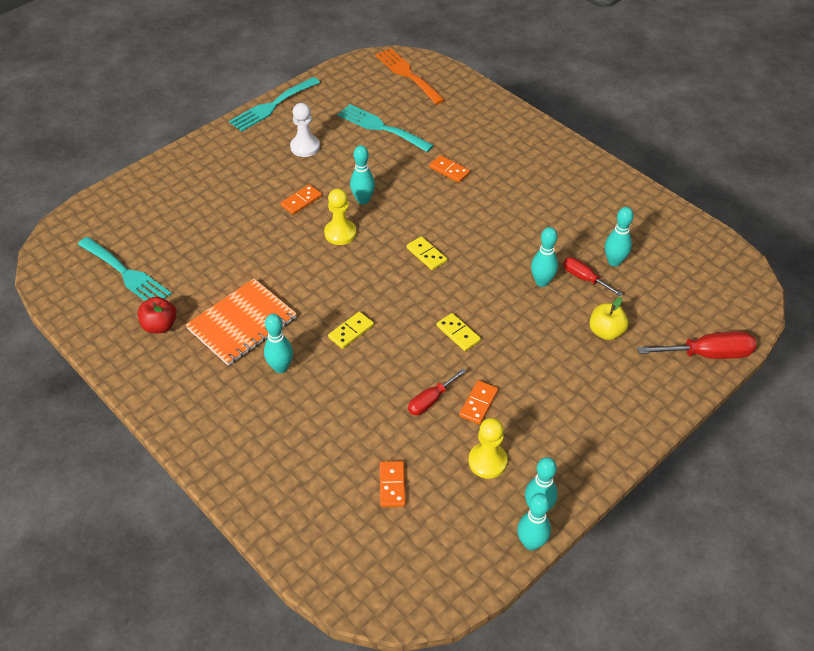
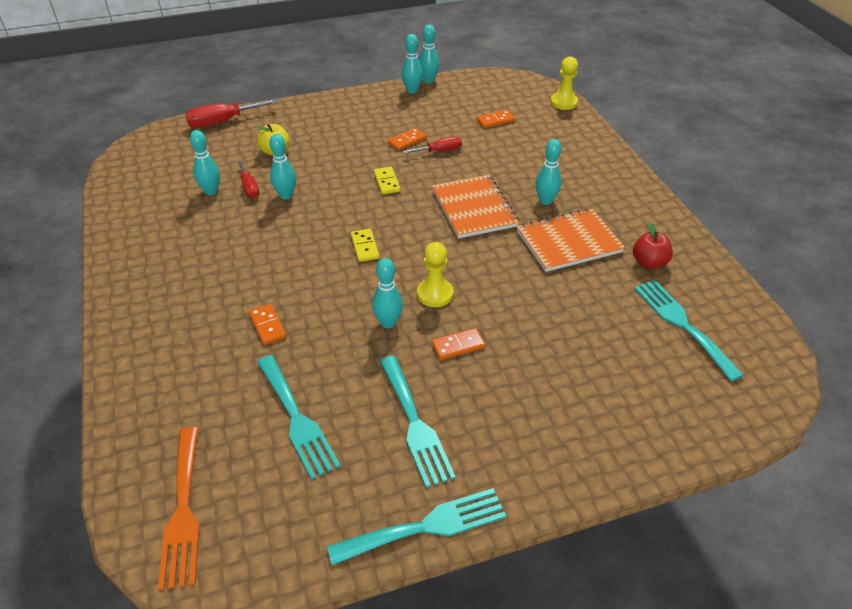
camera: 155 degrees left, 5 degrees down
white pawn [290,103,320,157] -> turquoise fork [380,356,456,488]
yellow domino [328,312,374,349] -> orange notebook [432,175,519,238]
orange domino [380,461,406,507] -> orange domino turned 45 degrees clockwise [477,110,515,128]
yellow pawn [469,418,507,479] -> yellow pawn moved to [551,57,578,110]
red screwdriver [638,331,757,359] -> red screwdriver turned 45 degrees counterclockwise [185,99,278,128]

